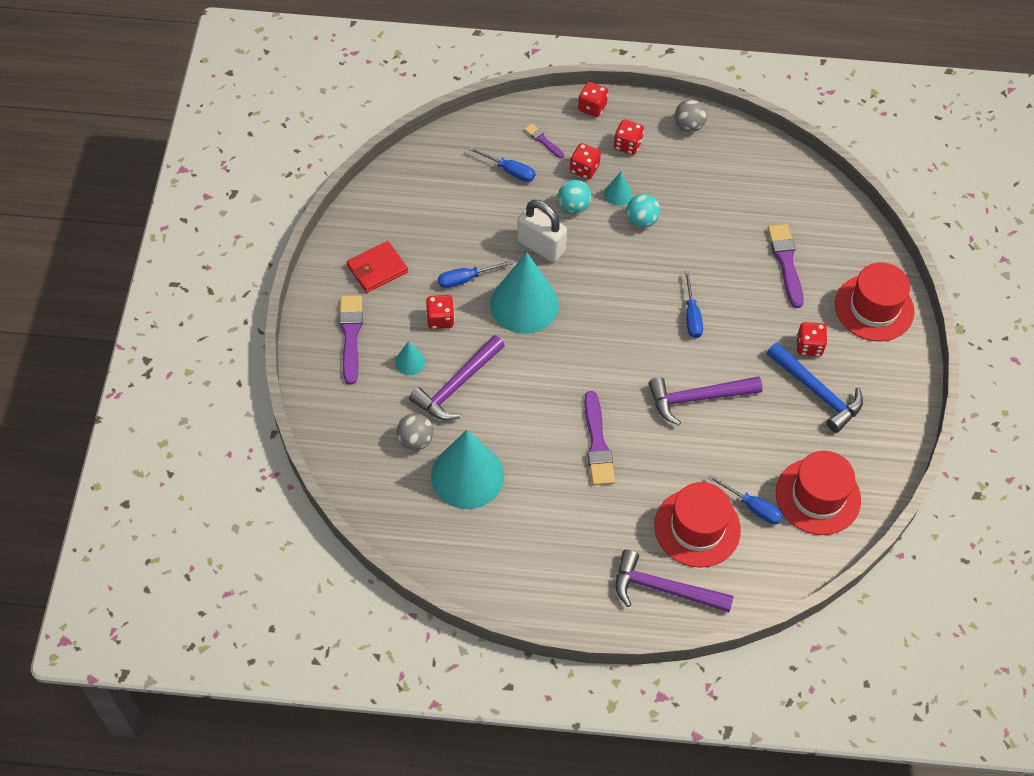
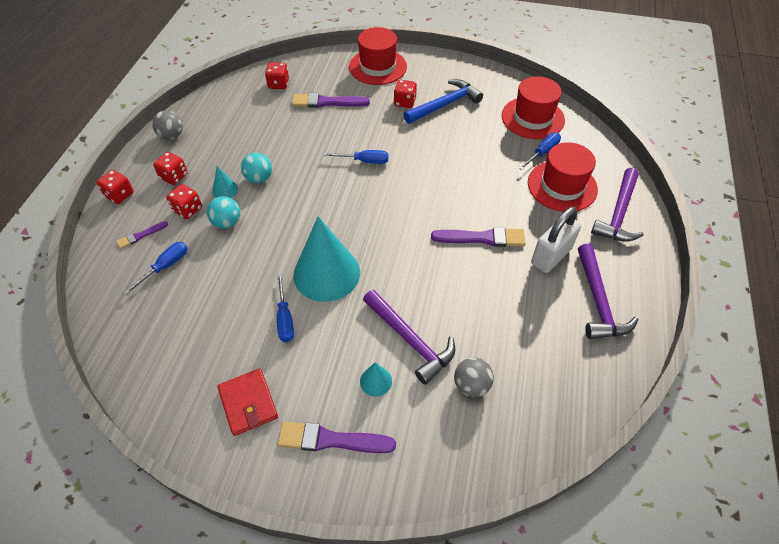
camera: 80 degrees left, 5 degrees down
red dice [426,295,455,329] -> red dice moved to [265,63,289,89]
turquoise cone [431,430,504,509] -> none
white padlock [517,200,567,262] -> white padlock moved to [531,207,581,273]
purple hammer [648,376,763,425] -> purple hammer moved to [578,244,639,339]

